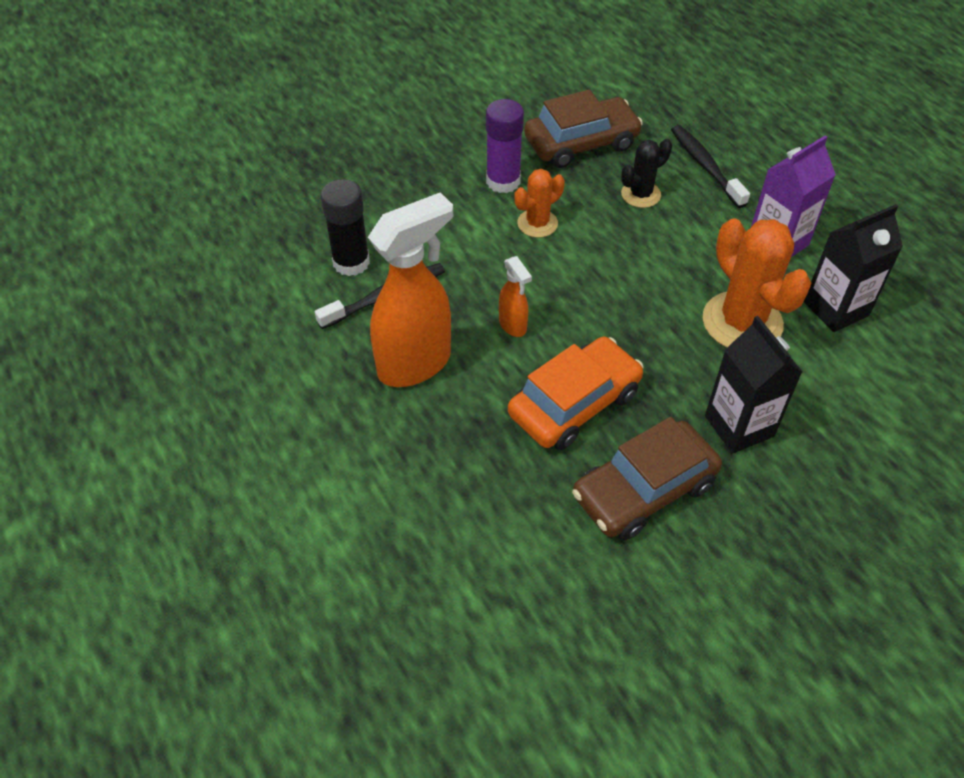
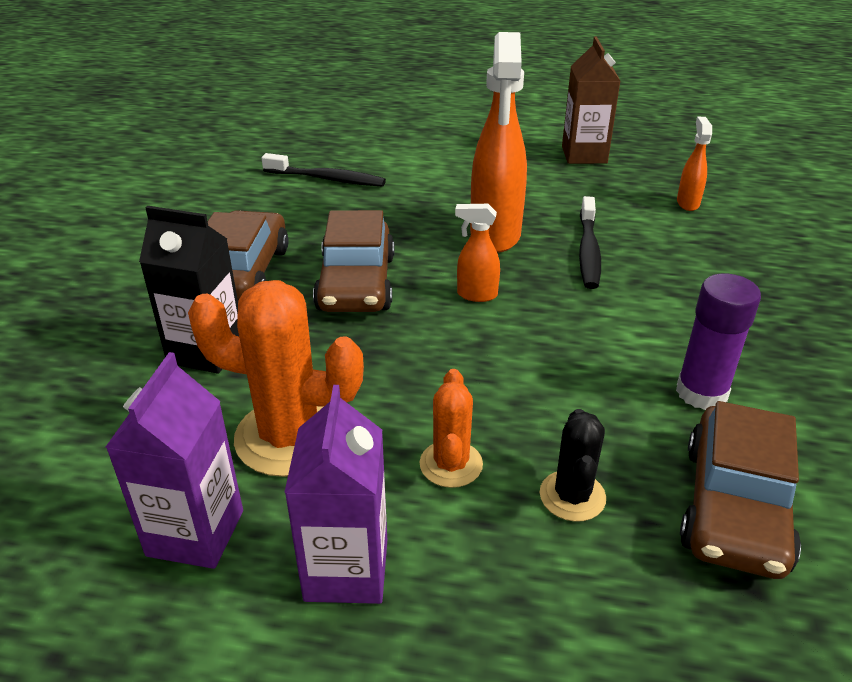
camera: 130 degrees right, 15 degrees down
black glue stick [321,179,370,276] -> none
orange car [508,337,643,450] -> brown car [313,210,395,312]
orange cactus [514,169,565,238] -> orange cactus moved to [420,369,483,488]
black toothbrush [671,125,750,208] -> black toothbrush moved to [262,153,386,187]
black carton [804,204,903,332] -> purple carton [106,352,243,569]
none -> brown carton [562,36,620,164]
none -> orange spray bottle [677,117,712,211]

